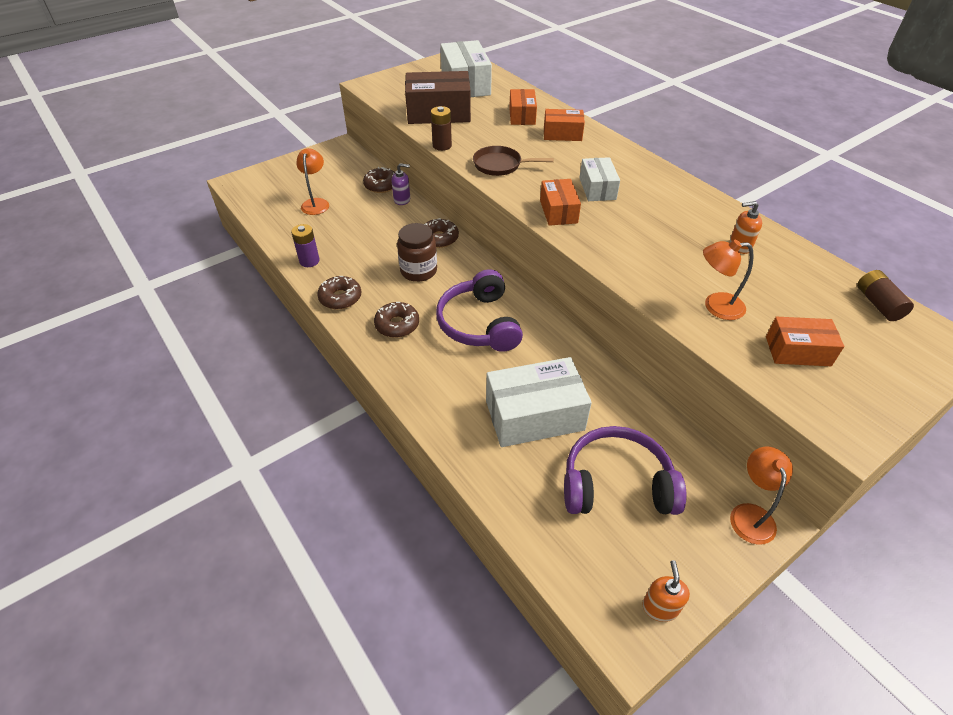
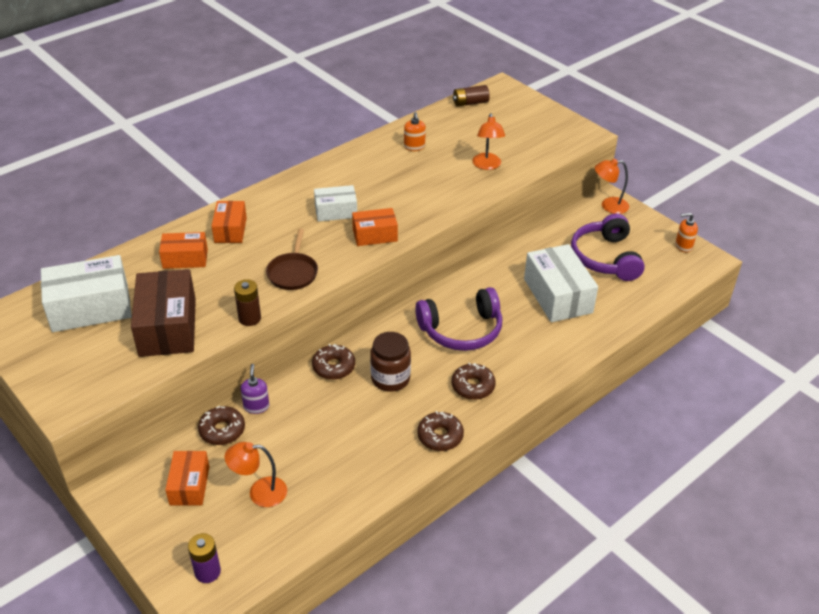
camera: 95 degrees left, 5 degrees down
purple battery [291,224,320,267] -> purple battery moved to [188,533,221,583]
orange box [766,317,844,366] -> orange box moved to [165,451,209,506]

